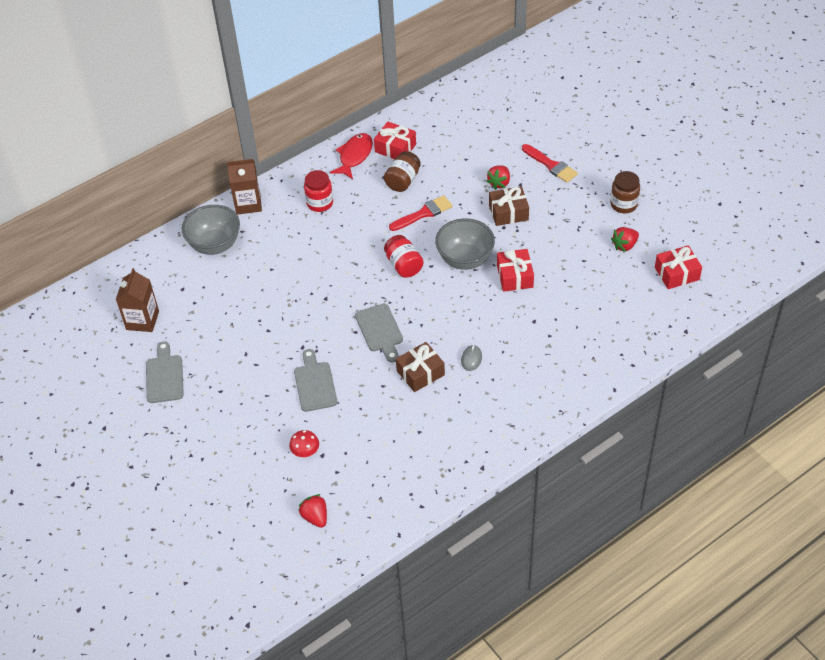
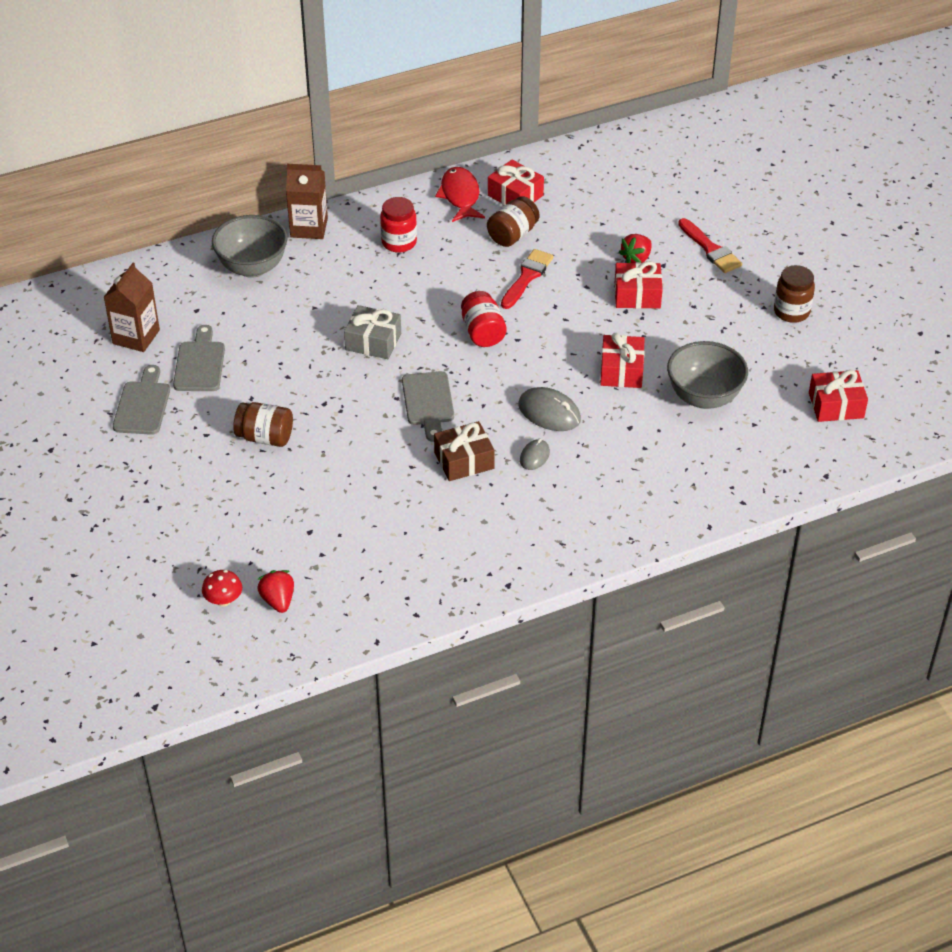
camera: 10 degrees right, 5 degrees down
red mushroom [289,430,319,457] -> red mushroom moved to [202,570,242,606]
grey cutting board [294,349,337,412] -> grey cutting board moved to [173,325,225,391]
red fish [330,133,373,179] -> red fish turned 45 degrees counterclockwise [435,167,485,222]
red brush [389,195,453,231] -> red brush turned 45 degrees counterclockwise [501,249,554,309]
grey bowl [435,218,495,270] -> grey bowl moved to [667,341,748,409]
brown gift [489,186,529,226] -> red gift [615,261,663,309]
red strawberry [611,227,639,252] -> none
none -> brown jar [233,402,293,447]
none -> grey gift [344,305,401,359]
none -> grey mouse [518,387,581,431]

